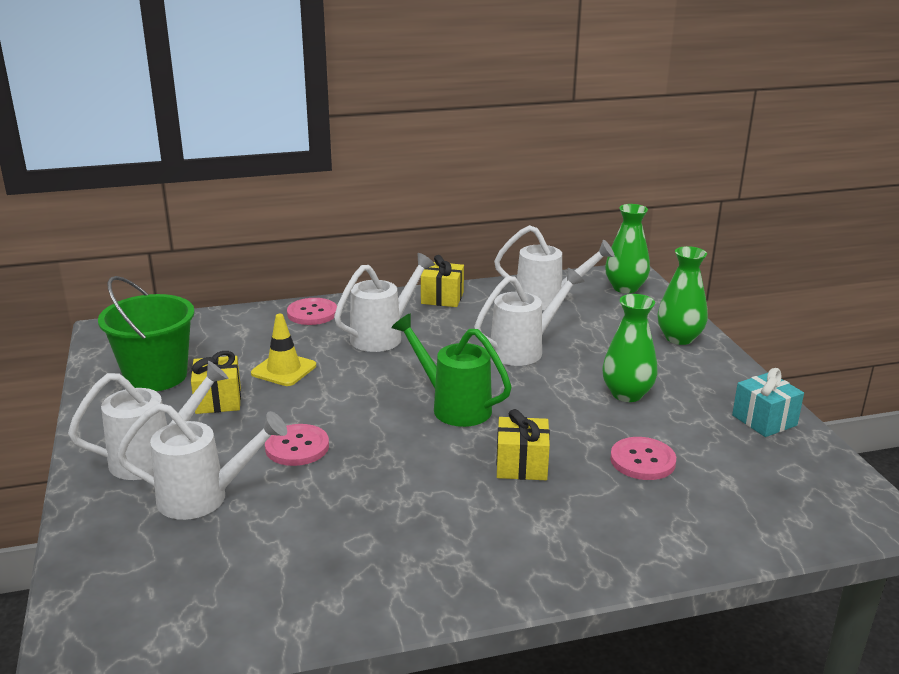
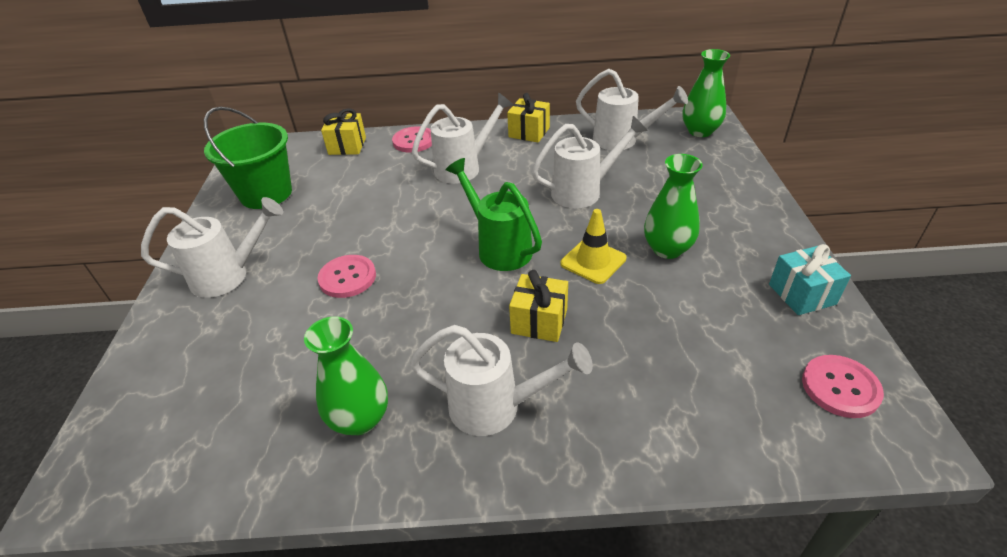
camera: 15 degrees right, 15 degrees up
white watering can [117,403,287,520] -> white watering can moved to [410,325,593,436]
yellow gift [191,351,241,414] -> yellow gift moved to [321,109,366,155]
yellow traffic cone [251,314,316,386] -> yellow traffic cone moved to [561,209,626,284]
pink button [610,437,676,480] -> pink button moved to [802,355,884,418]
green vase [657,246,708,345] -> green vase moved to [304,316,388,435]

